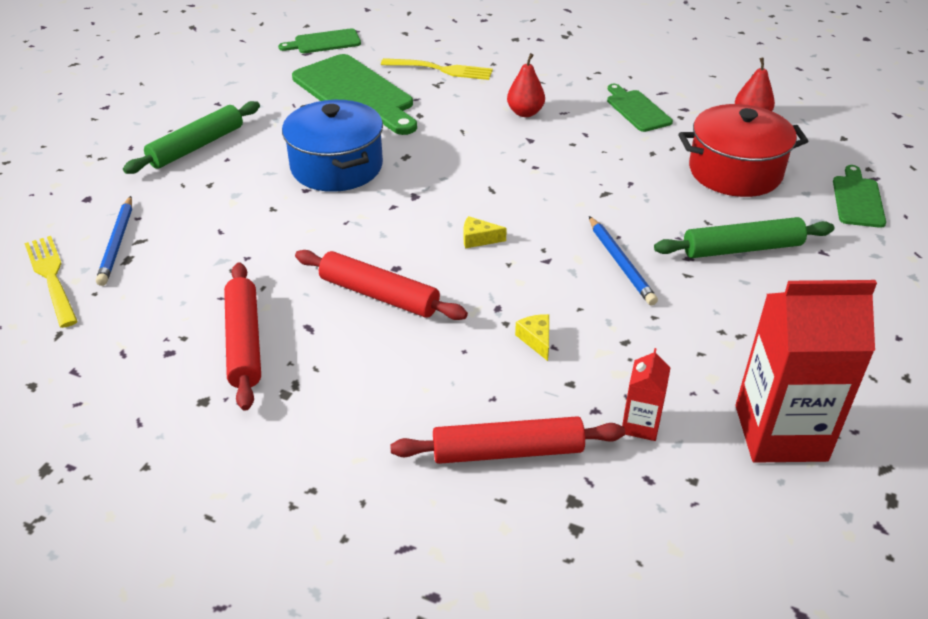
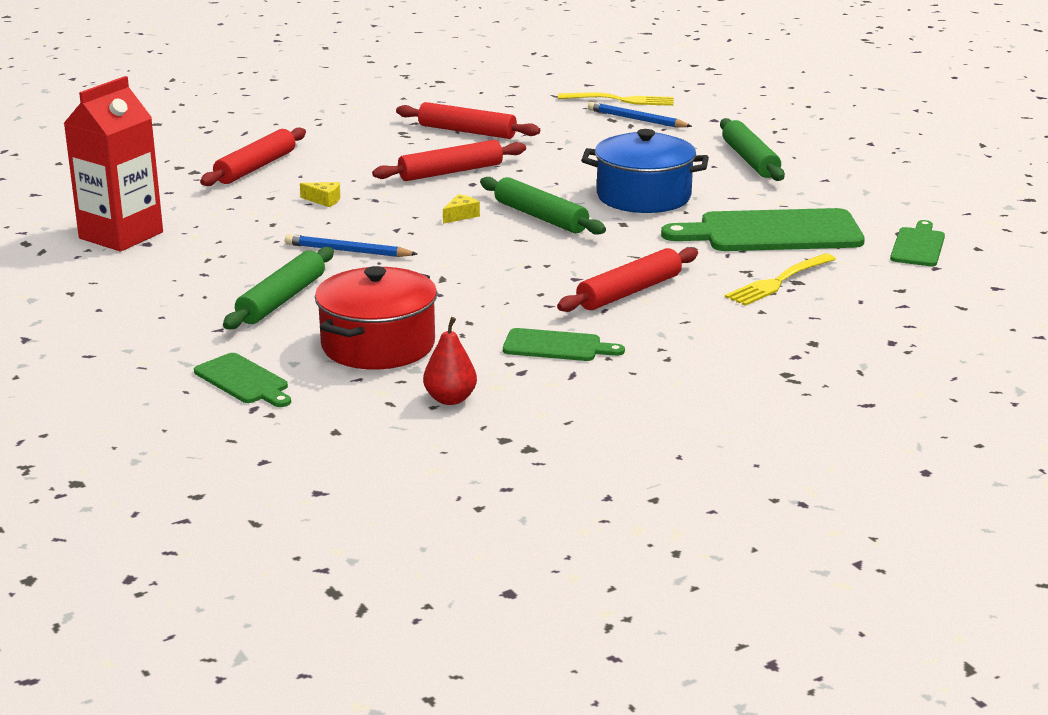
camera: 125 degrees right, 15 degrees down
red pear [507,53,545,117] -> red rolling pin [557,247,698,312]
red carton [622,348,671,441] -> none
none -> green rolling pin [480,177,606,235]

